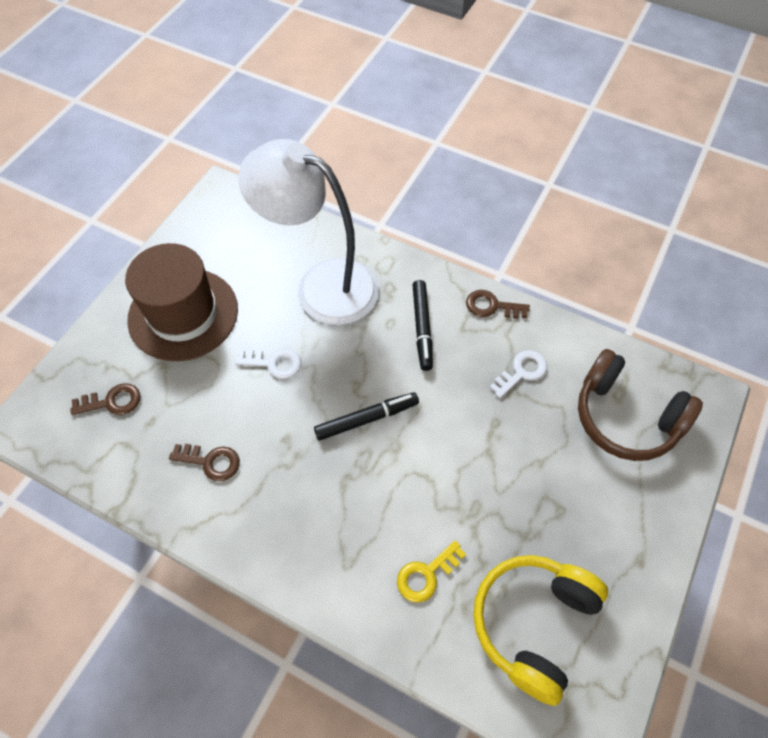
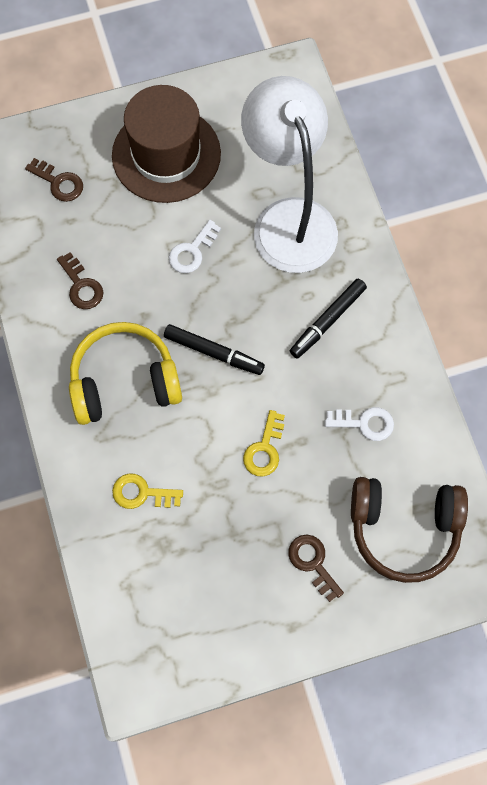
camera: 45 degrees right, 10 degrees up
white key [235,349,301,379] -> white key turned 75 degrees clockwise [169,220,221,273]
brown key [466,290,530,319] -> brown key moved to [288,535,344,602]
yellow headphones [473,555,608,706] -> yellow headphones moved to [69,322,182,425]
brown headphones [578,349,703,461] -> brown headphones turned 75 degrees counterclockwise [351,477,468,583]
none -> yellow key [243,410,285,476]

